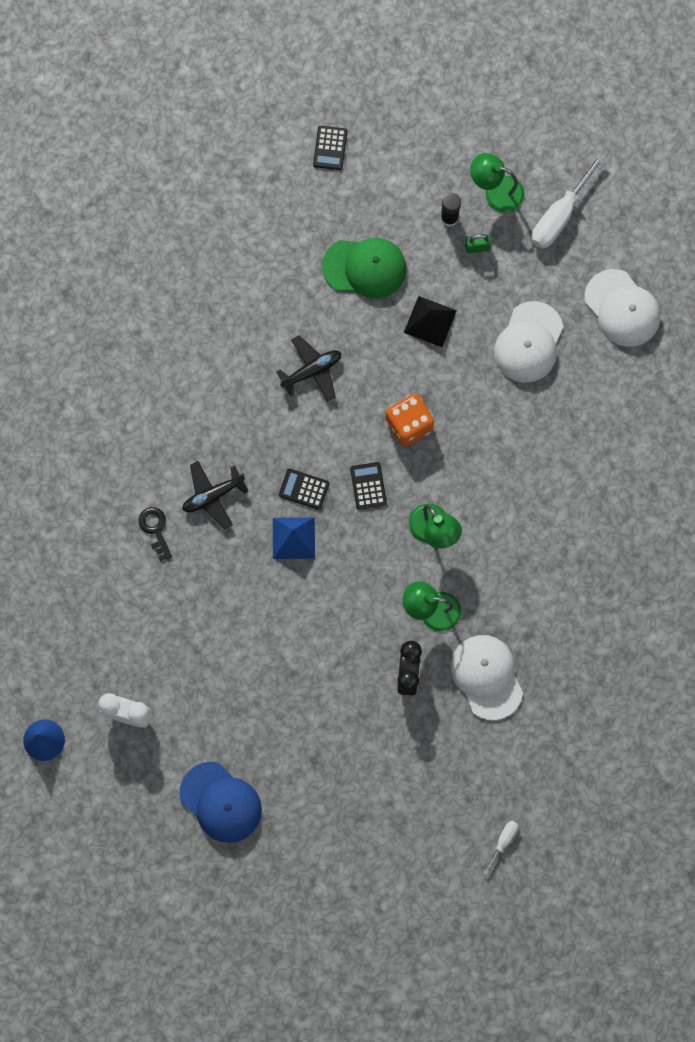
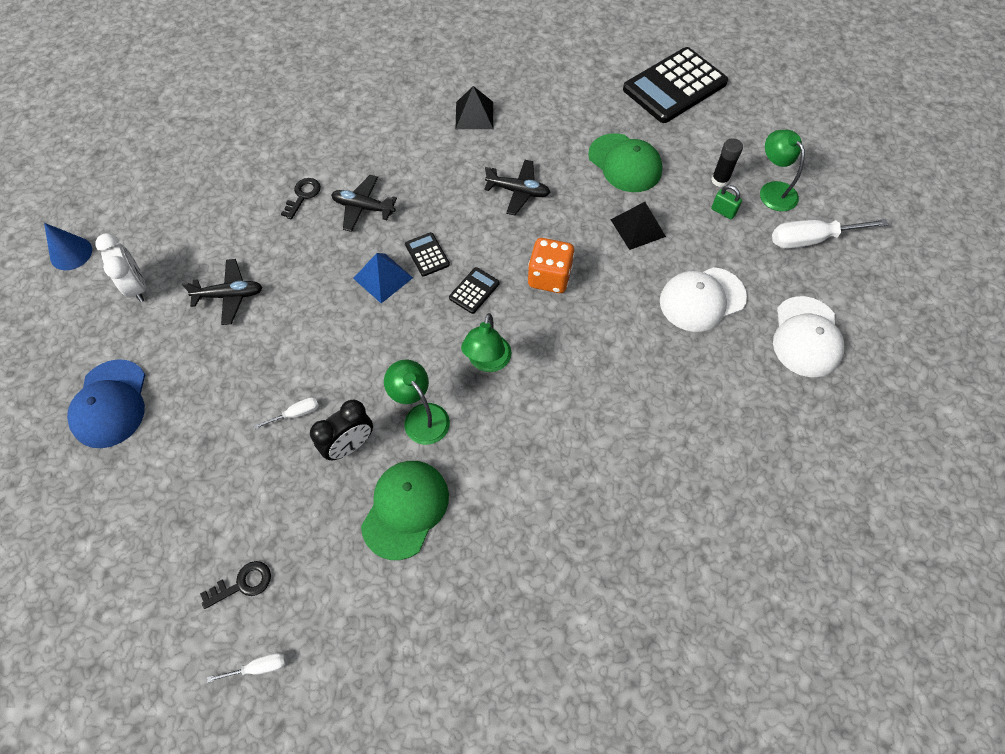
camera: 45 degrees right, 15 degrees down
black calculator [313,126,347,170] -> black calculator [623,47,728,123], size x2.31
white cap [451,635,523,720] -> green cap [361,461,449,560]
none -> black plane [182,259,263,325]
none -> black key [200,561,271,609]
none -> white screwdriver [254,397,319,429]
none -> black pyramid [456,86,493,129]

